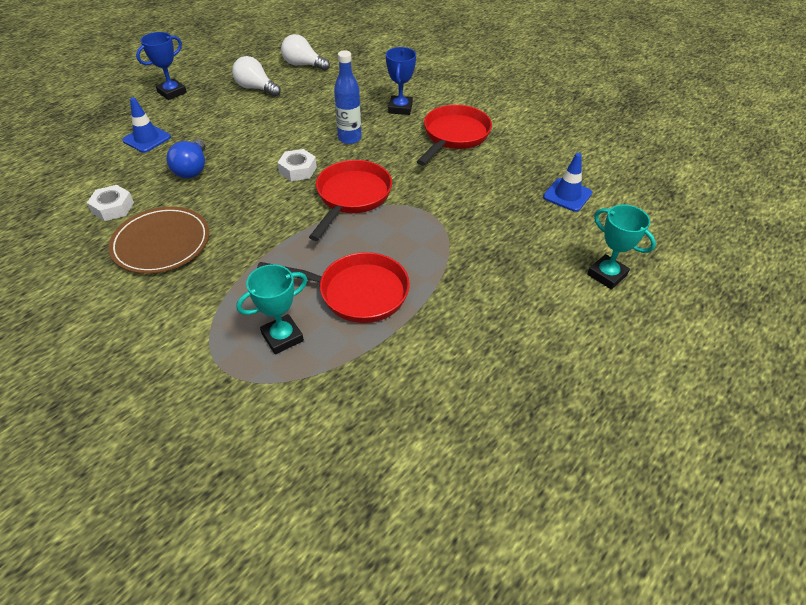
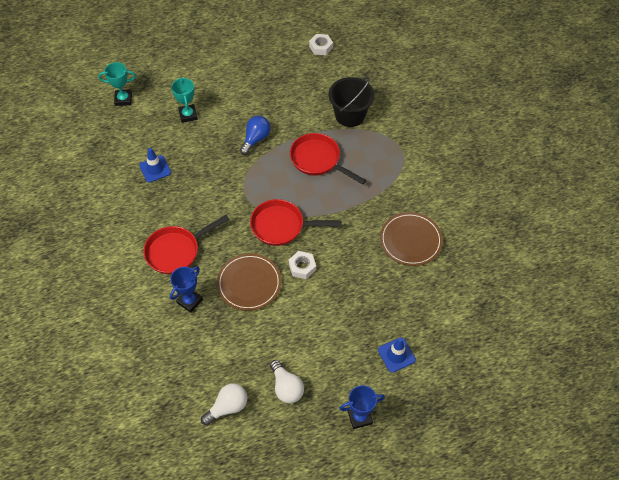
camera: 150 degrees left, 10 degrees up
white nut [87,185,134,221] -> white nut moved to [309,34,333,55]
blue light bulb [167,139,205,178] -> blue light bulb moved to [240,116,271,155]
turquoise trophy [236,264,307,354] -> turquoise trophy moved to [98,62,136,106]
white light bulb [281,34,330,71] -> white light bulb turned 90 degrees counterclockwise [201,383,247,426]
red pan [309,160,392,241] -> red pan turned 45 degrees clockwise [250,199,342,246]
blue bottle [334,50,362,144] -> brown plate [217,253,281,311]
none -> black bucket [329,77,374,127]

